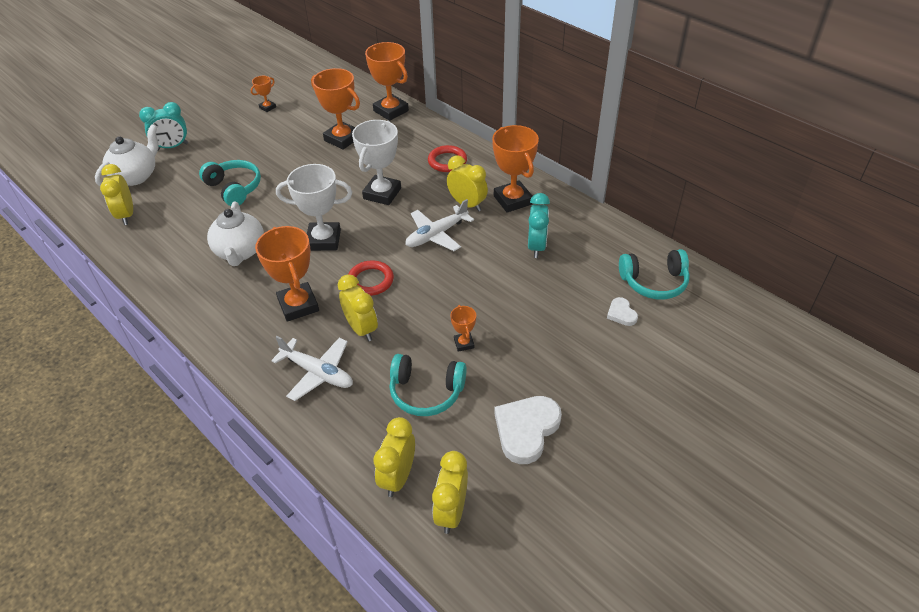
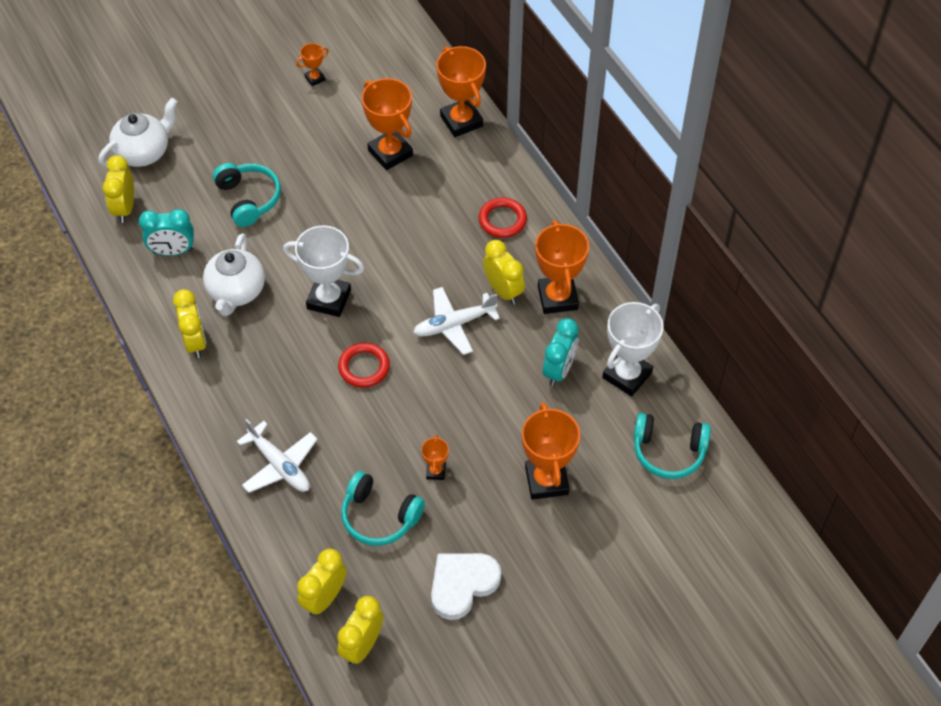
camera: 15 degrees right, 10 degrees up
turquoise clock [139,102,188,151] -> turquoise clock moved to [139,209,194,256]
orange trophy [255,226,319,322] -> orange trophy moved to [522,402,580,500]
yellow clock [338,274,378,341] -> yellow clock moved to [173,289,206,358]
white trophy [352,120,401,205] -> white trophy moved to [602,302,664,397]
white heart [607,297,638,326] -> none

